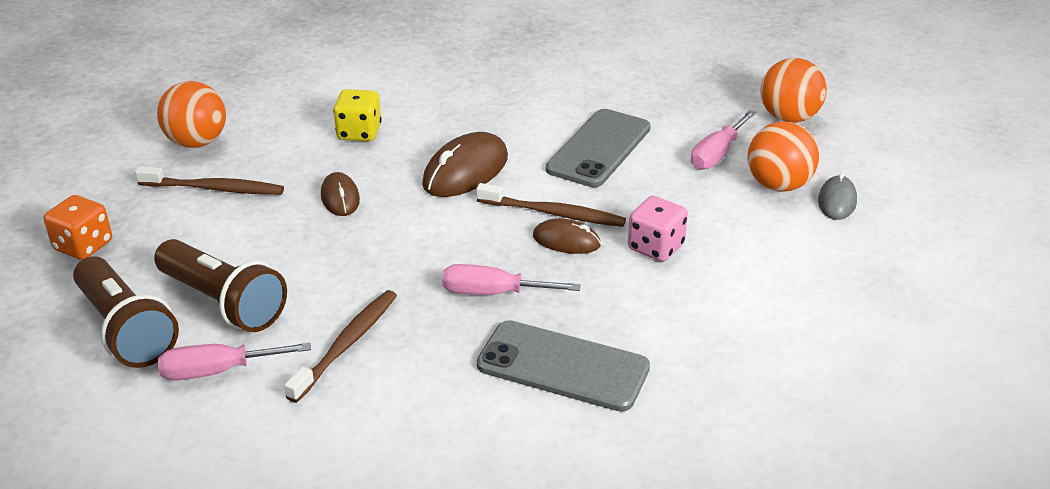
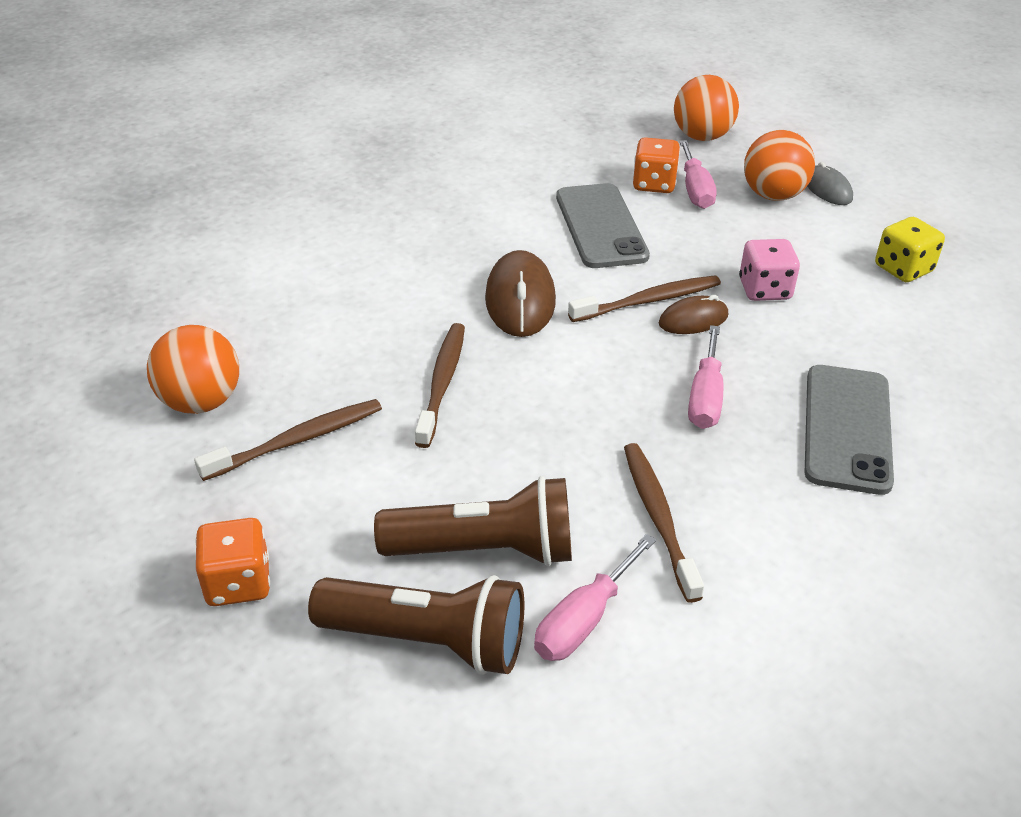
camera: 40 degrees left, 5 degrees up
brown mouse [321,172,360,216] -> brown toothbrush [415,323,465,448]
yellow dice [333,89,382,141] -> yellow dice moved to [875,217,945,282]
pink screwdriver [442,264,581,295] -> pink screwdriver turned 45 degrees counterclockwise [688,325,723,429]
grey phone [477,320,650,412] -> grey phone turned 60 degrees counterclockwise [805,365,894,495]
none -> orange dice [633,137,680,193]

